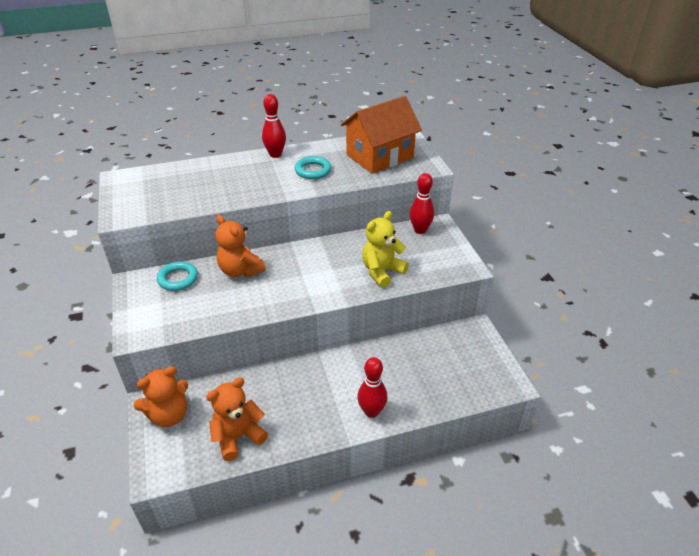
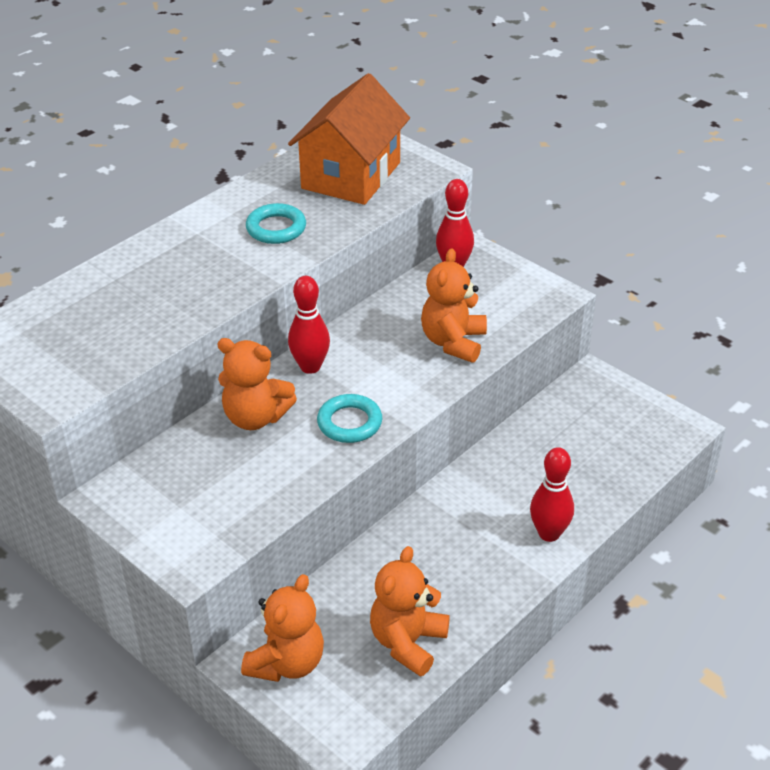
camera: 30 degrees left, 0 degrees up
turquoise ring [157,261,198,291] -> turquoise ring moved to [317,394,382,443]
red bowling pin [262,94,286,158] -> red bowling pin moved to [288,276,330,374]
yellow teddy bear [362,211,409,288] -> orange teddy bear [421,248,487,363]

